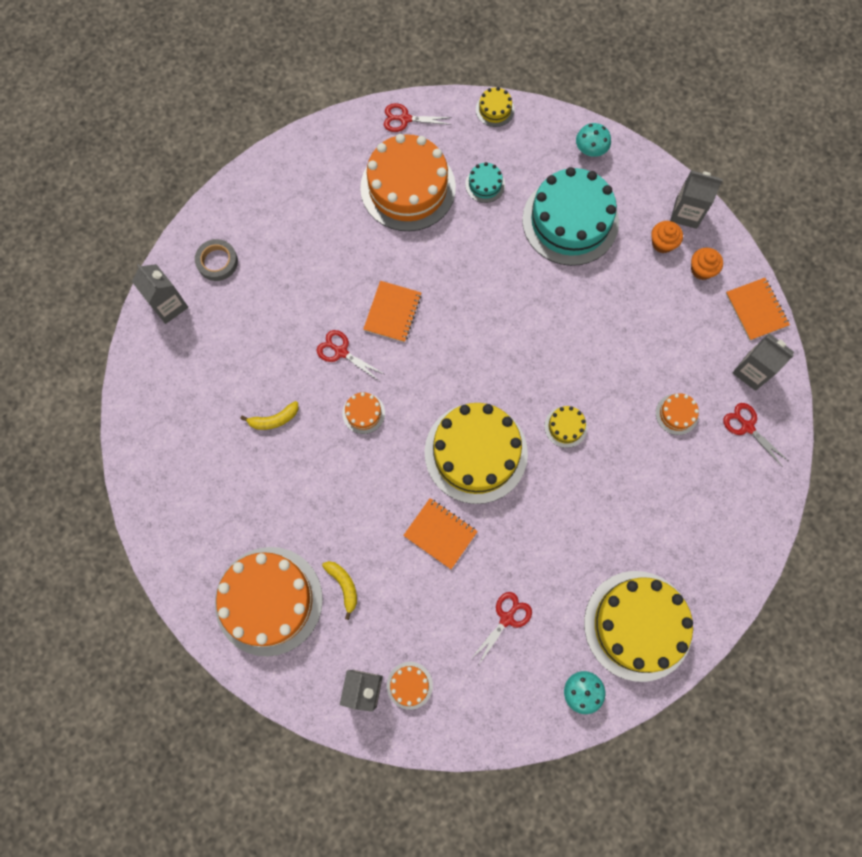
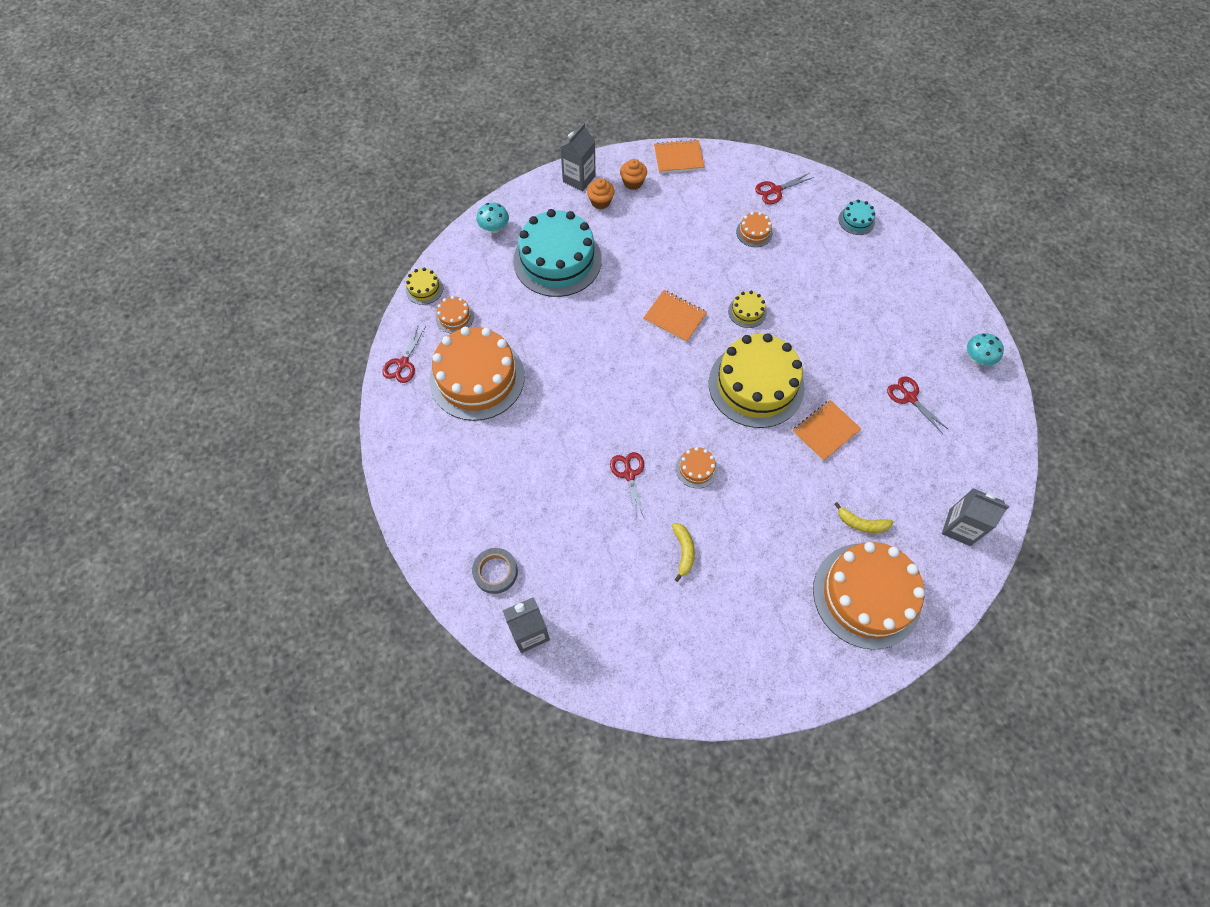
camera: 75 degrees left, 10 degrees down
red scissors [317,330,384,381] -> red scissors turned 120 degrees clockwise [610,452,645,520]
yellow banana [322,561,357,620] -> yellow banana turned 150 degrees counterclockwise [834,502,893,533]
orange notebook [363,281,422,342] -> orange notebook moved to [643,290,707,342]
orange cake [387,662,433,710] -> orange cake moved to [436,296,474,333]
turquoise cake [465,162,505,203] -> turquoise cake moved to [838,200,875,235]
yellow cake [584,571,693,682] -> none
grey carton [733,333,794,391] -> none

